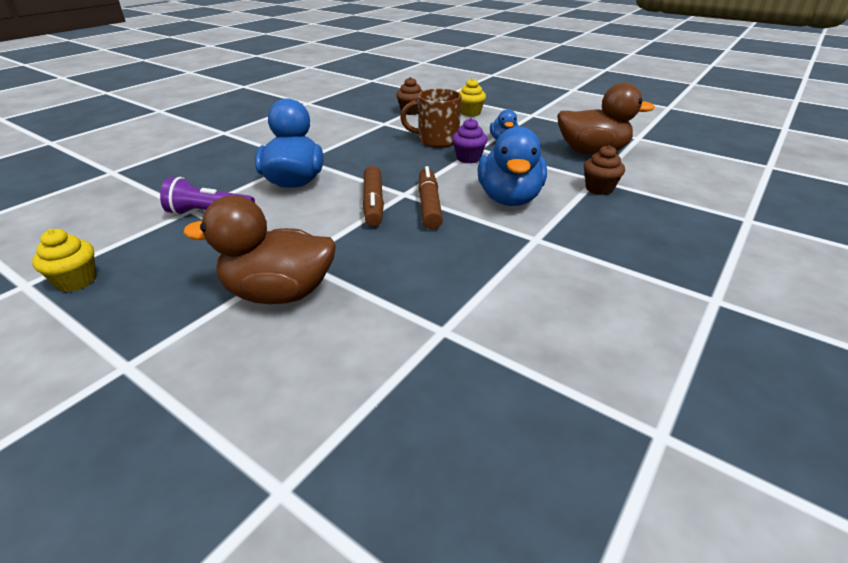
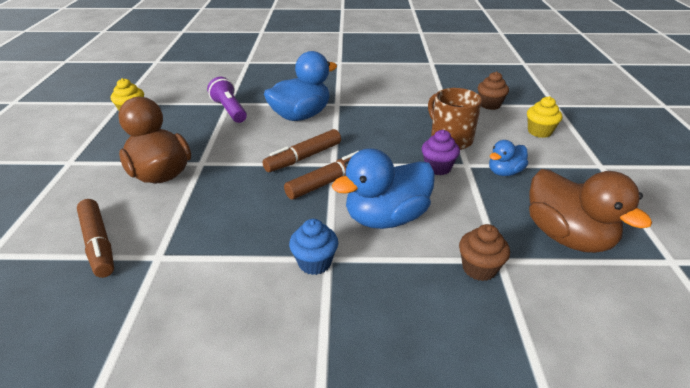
camera: 55 degrees right, 0 degrees up
none -> brown marker [77,199,114,278]
none -> blue cupcake [289,219,338,275]

